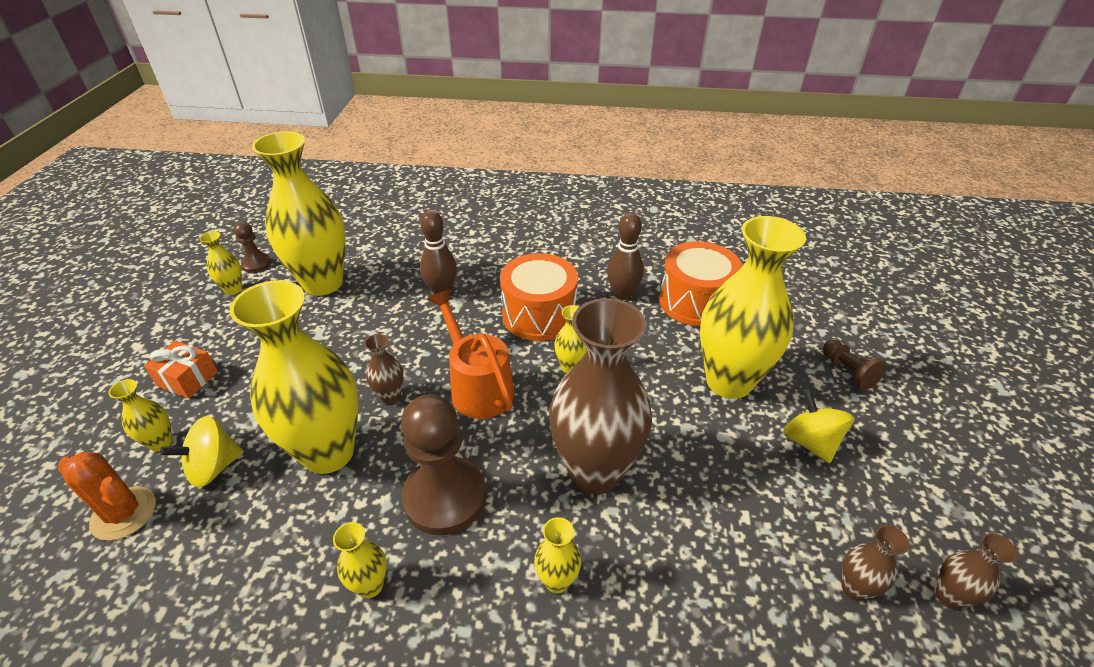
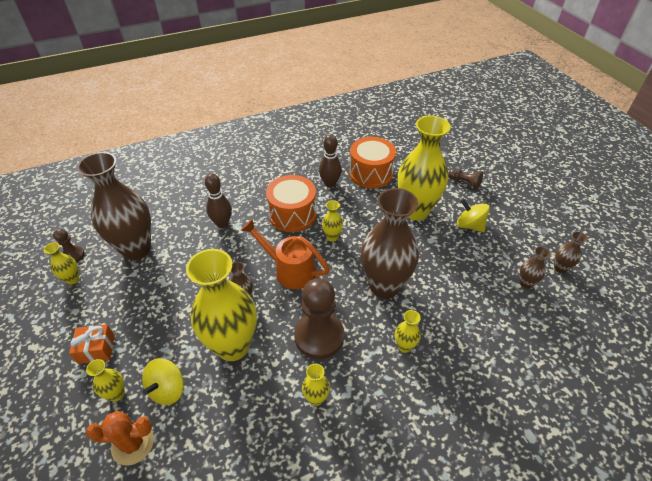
camera: 30 degrees left, 5 degrees up
yellow vase [252,131,346,296] -> brown vase [77,152,151,260]

